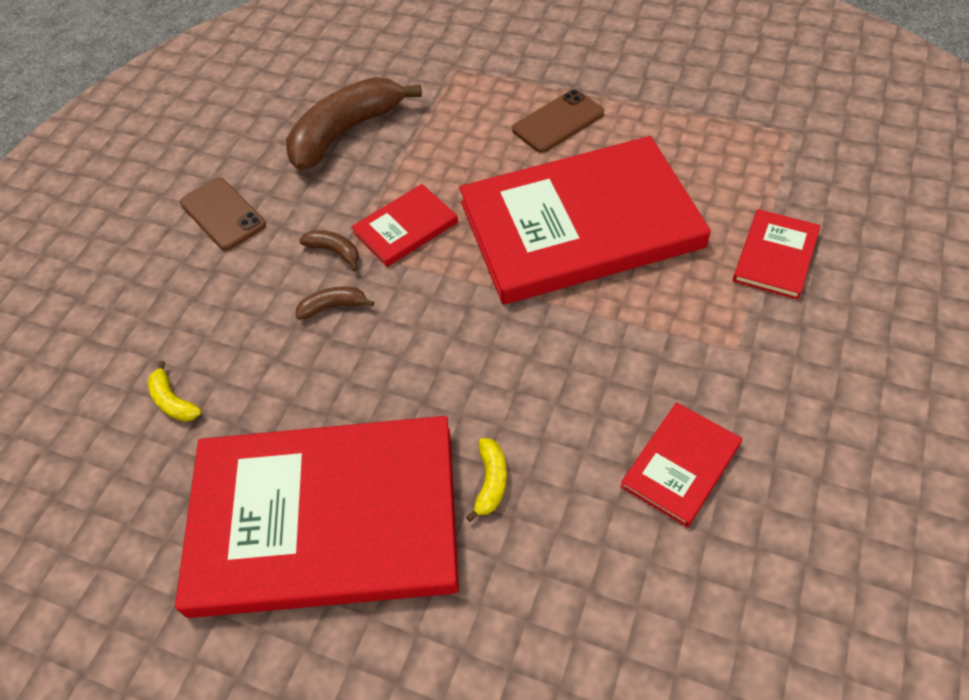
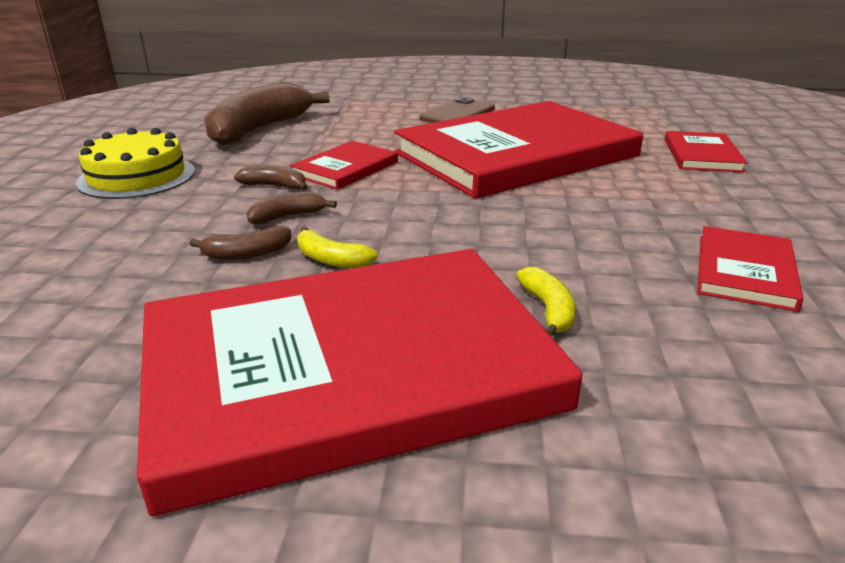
camera: 20 degrees left, 25 degrees down
yellow banana [148,361,202,422] -> yellow banana moved to [297,227,378,268]
brown phone [180,177,266,251] -> yellow cake [76,128,195,199]
none -> brown banana [190,226,291,260]

